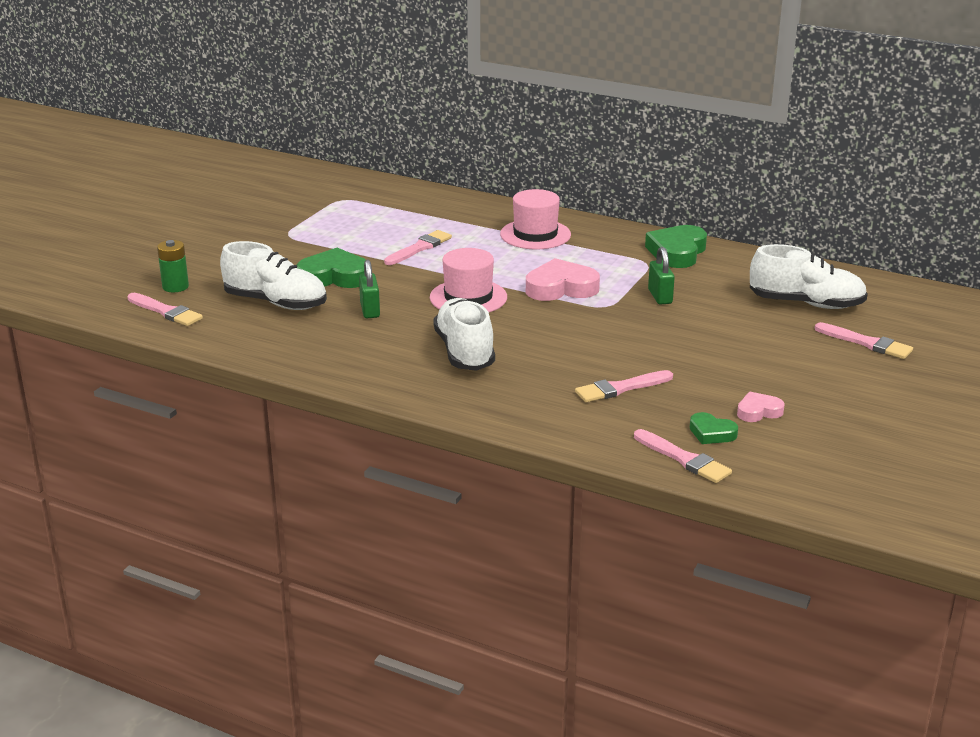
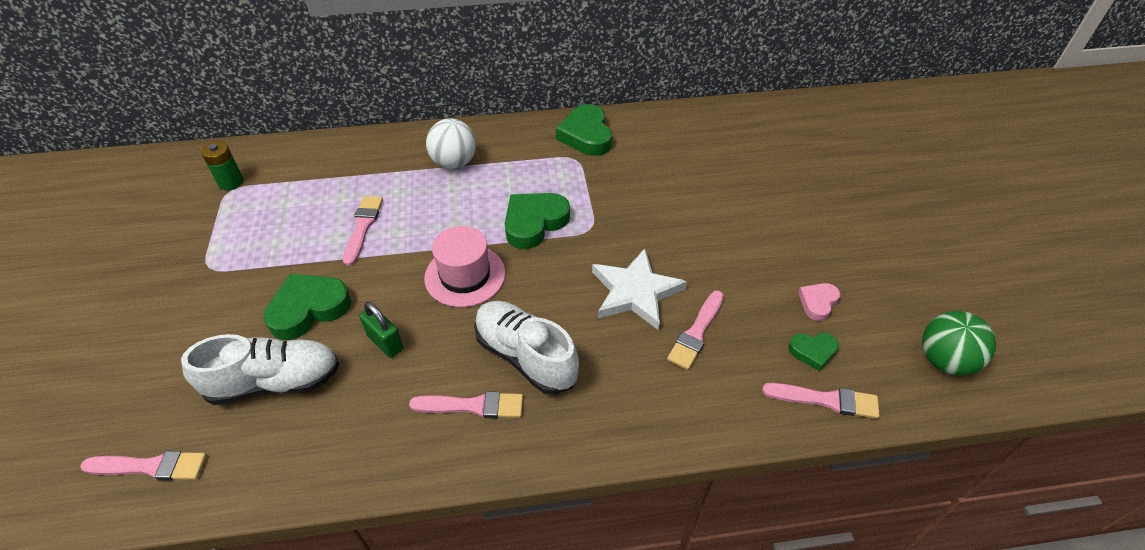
camera: 35 degrees left, 20 degrees up
green battery [157,240,189,292] -> green battery moved to [201,141,244,190]
pink hat [500,189,571,249] -> white ball [426,119,476,169]
pink heart [526,258,600,301] -> green heart [505,193,570,249]
green padlock [648,247,675,305] -> none
white shoe [750,244,868,309] -> none
pink brush [815,322,913,359] -> pink brush moved to [409,391,523,418]
none -> white star [592,248,687,330]
none -> green ball [922,311,996,376]

